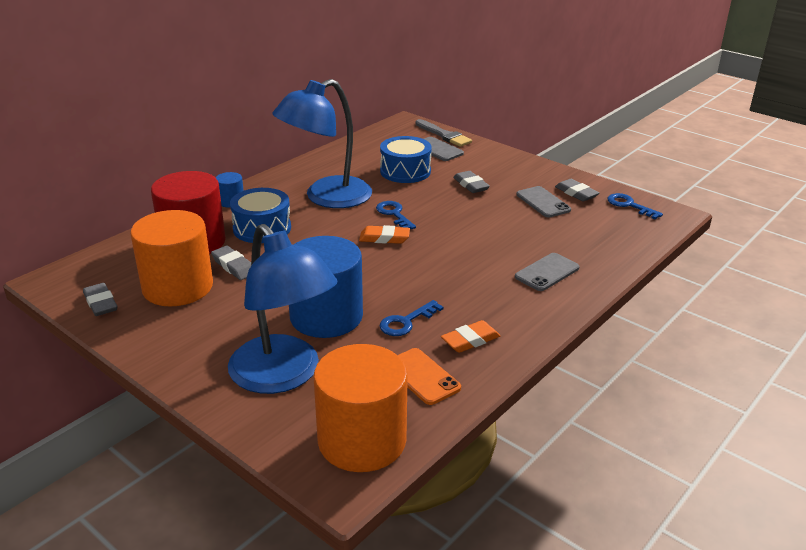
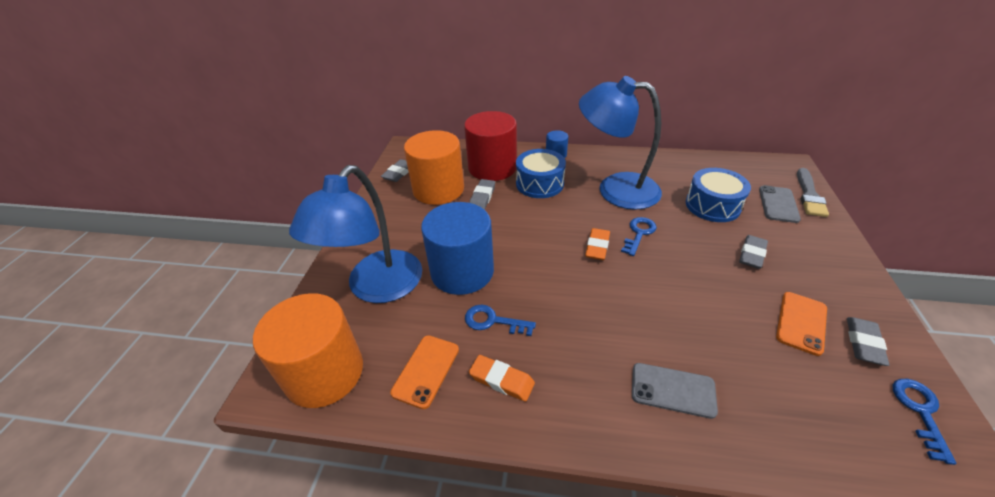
camera: 60 degrees right, 10 degrees up
orange eraser [359,225,410,244] -> orange eraser turned 45 degrees clockwise [585,228,610,260]
grey phone [516,186,571,217] -> orange phone [776,292,827,356]

